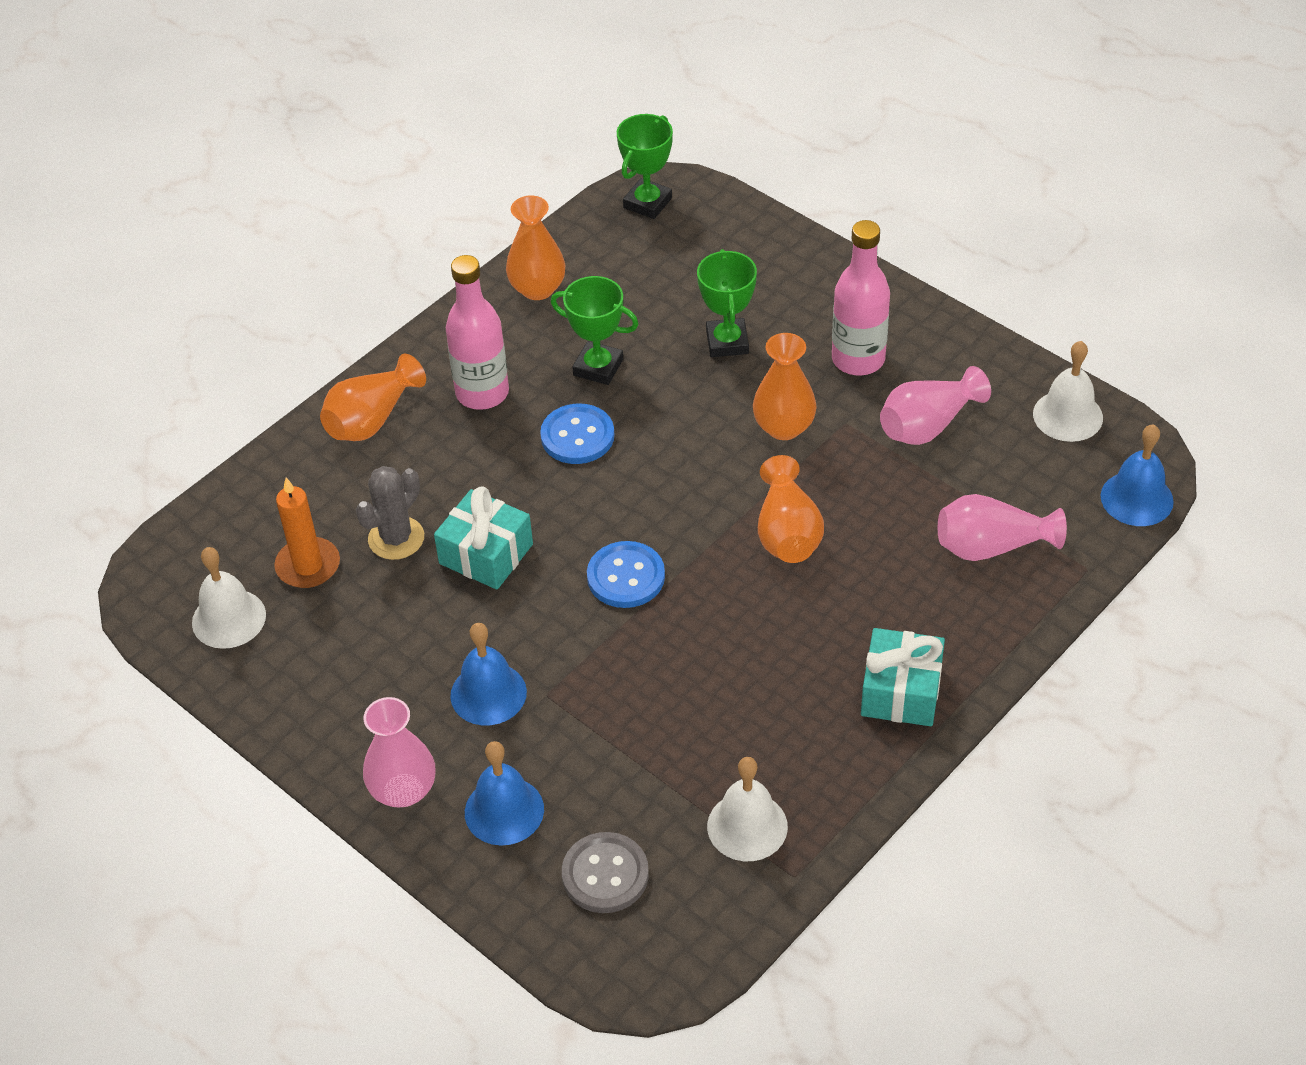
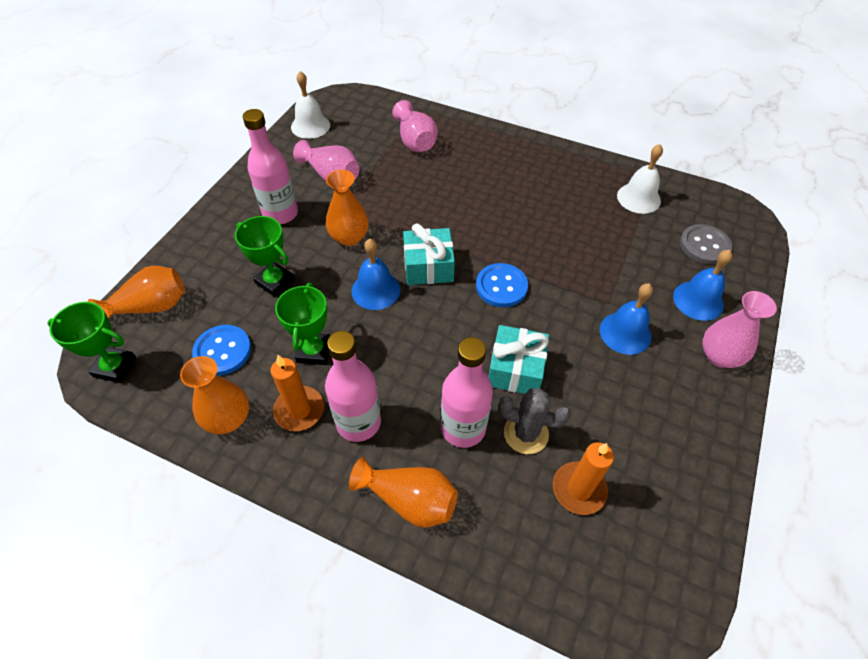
camera: 110 degrees left, 5 degrees up
white bell [192,547,266,649] -> none
blue button [540,404,614,464] -> blue button moved to [192,325,251,376]
green trophy [697,249,757,357] -> green trophy turned 60 degrees clockwise [235,216,294,297]
orange vase [758,455,824,563] -> orange vase moved to [88,266,185,319]
turquoise gift [861,628,945,726] -> turquoise gift moved to [403,223,455,285]
blue bell [1100,424,1174,526] -> blue bell moved to [352,239,400,310]
none -> orange candle [270,355,324,431]
none -> pink bottle [441,337,493,448]

